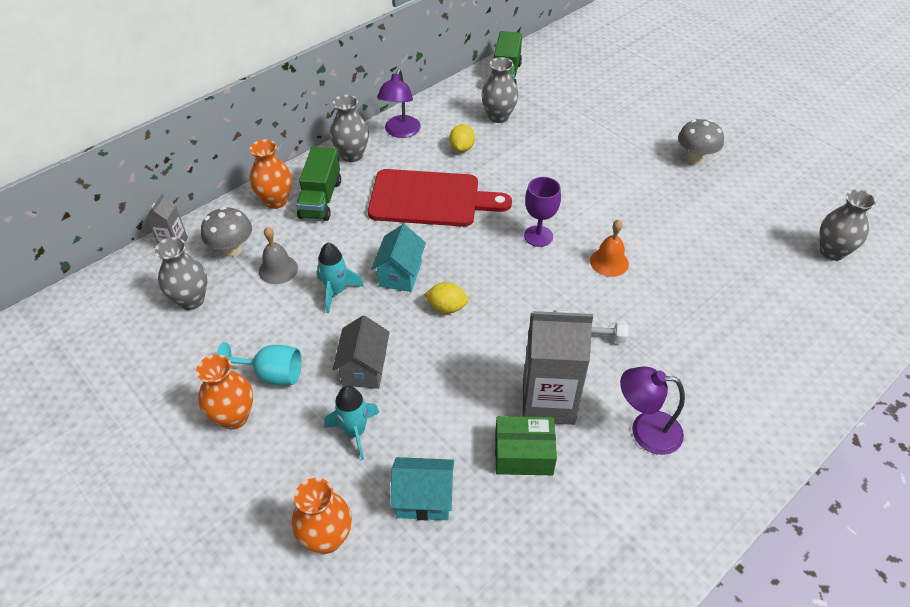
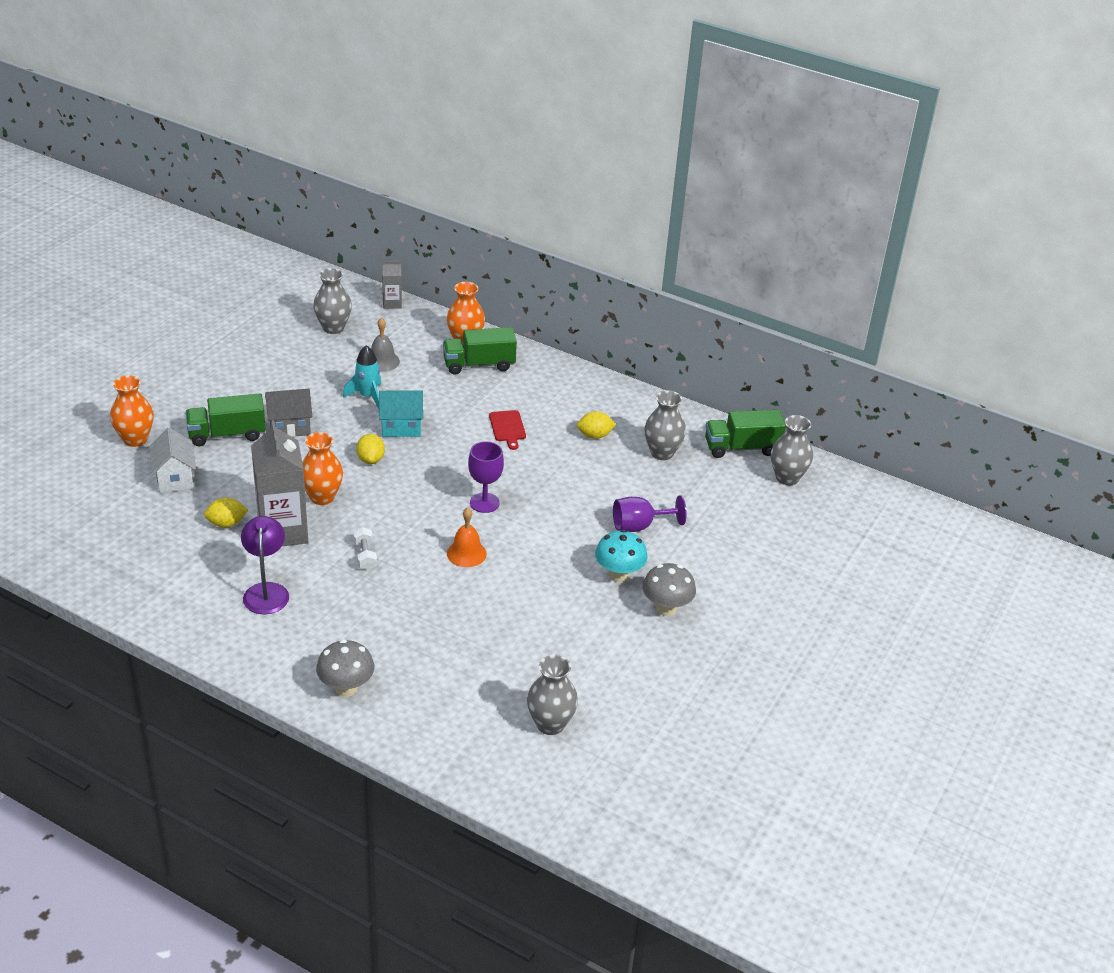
camera: 70 degrees right, 10 degrees down
orange vase [196,354,253,430] -> orange vase moved to [302,432,343,505]
grey mushroom [201,207,252,257] -> grey mushroom moved to [316,639,374,697]
turquoise goblet [216,342,302,385] -> none
turquoise rocket [324,386,379,460] -> green truck [186,393,266,446]
grey vase [330,95,369,162] -> grey vase moved to [771,415,813,485]
red cutting board [368,169,512,227] -> red cutting board [489,410,526,450], size x0.43
purple lamp [377,69,421,138] -> none
turquoise house [390,457,454,520] -> white house [149,428,196,493]
green box [495,416,557,475] -> yellow lemon [204,497,248,527]
none -> turquoise mushroom [595,530,648,582]
none -> purple goblet [613,495,687,532]

